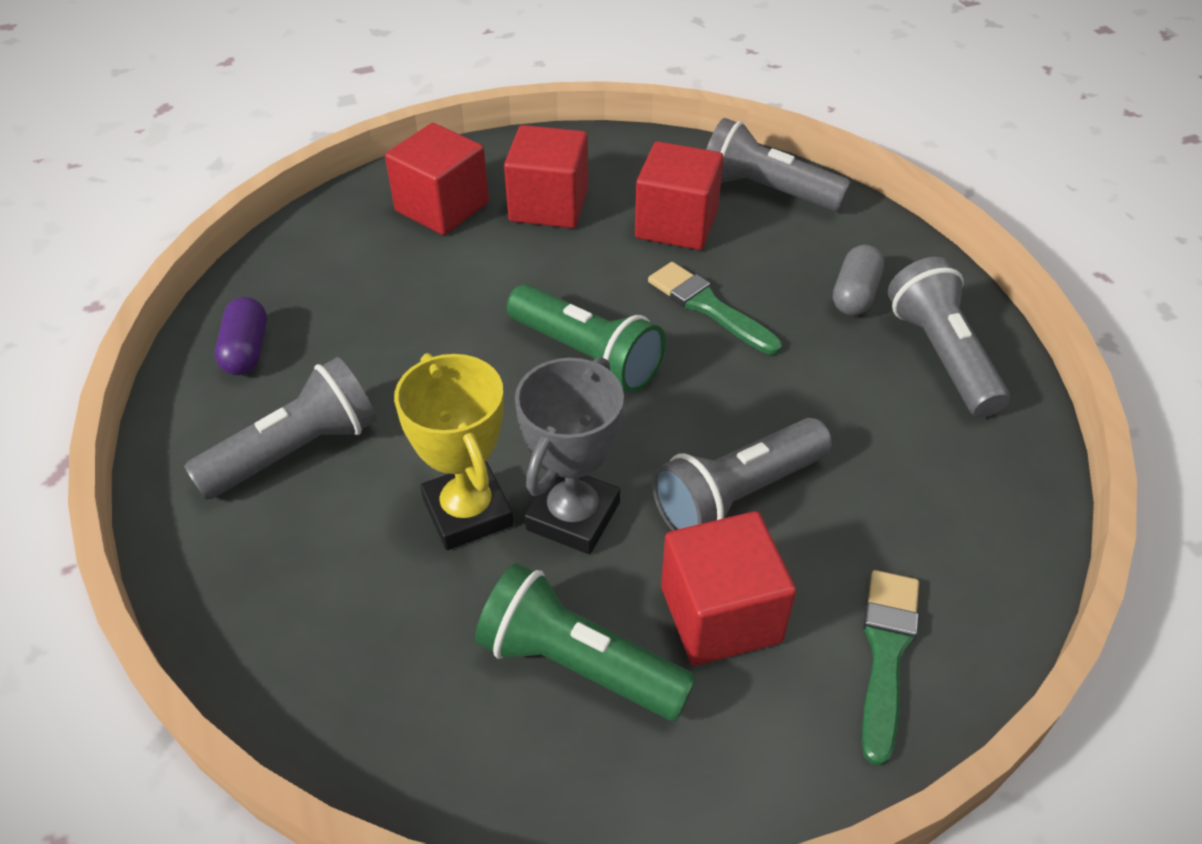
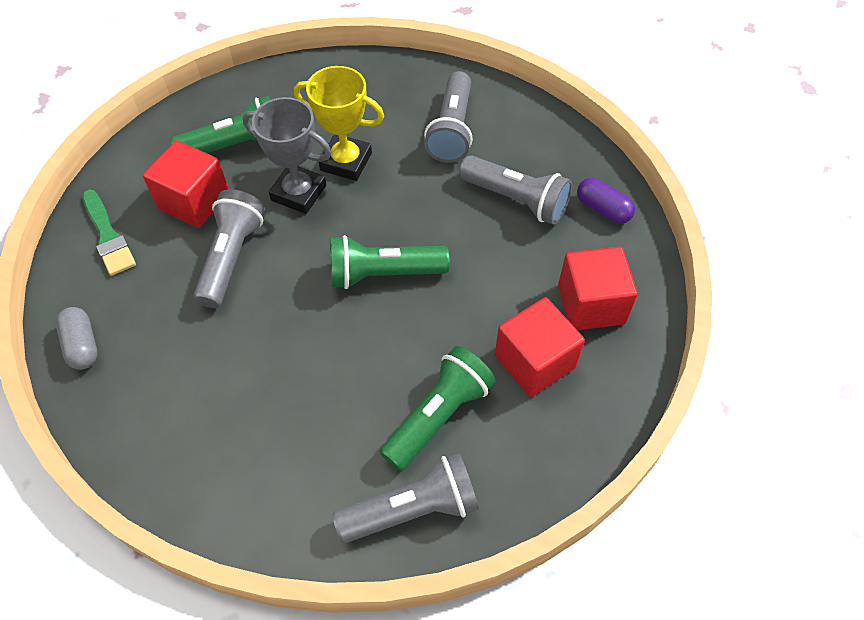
camera: 135 degrees right, 10 degrees up
purple capsule [215,297,267,375] -> purple capsule moved to [577,178,635,224]
grey trophy [515,357,624,554] -> grey trophy turned 45 degrees counterclockwise [243,97,331,214]
red cube [635,142,723,250] -> green flashlight [380,346,496,471]
green brush [648,262,782,355] -> none
grey capsule [833,245,884,315] -> grey capsule moved to [56,307,98,370]
grey flashlight [888,257,1010,417] -> grey flashlight moved to [459,155,572,225]

